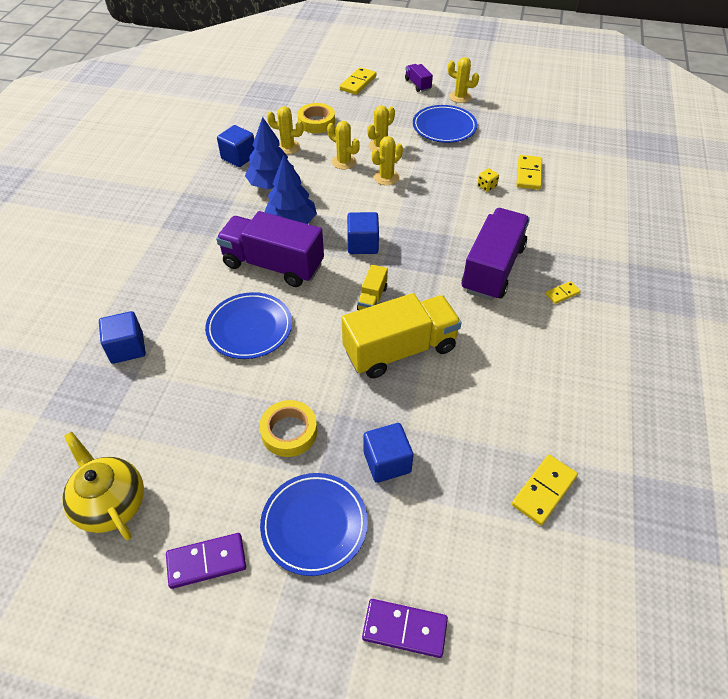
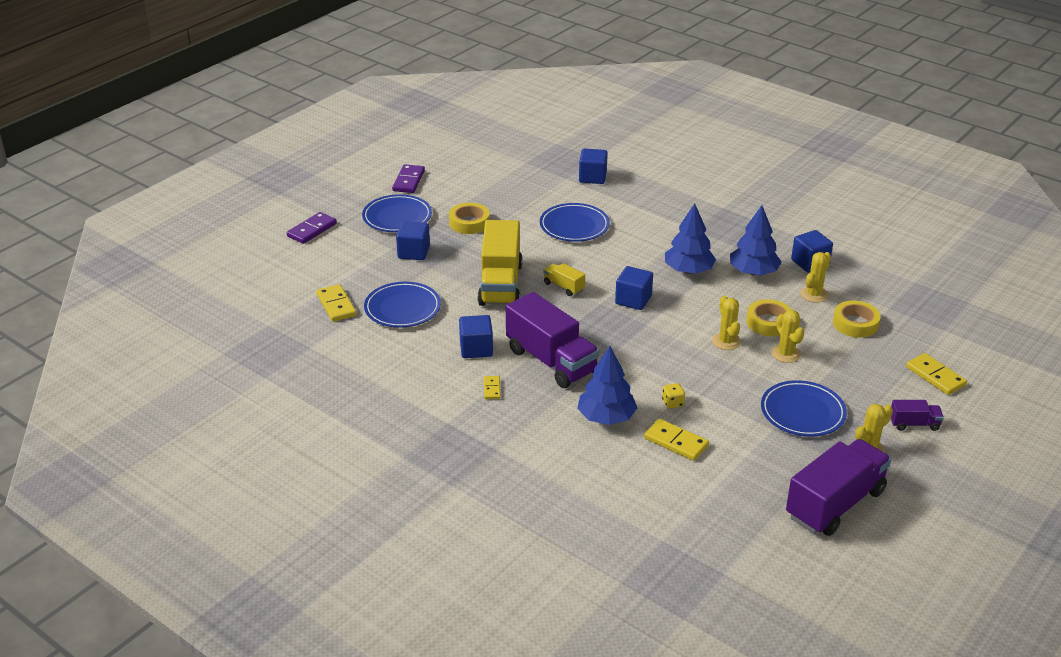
camera: 115 degrees right, 15 degrees down
yellow teapot [62,432,144,540] -> none
purple truck [216,211,324,287] -> purple truck moved to [786,439,891,536]
yellow cactus [327,121,360,169] -> yellow tape [746,299,791,336]
none -> blue plate [364,282,441,328]
none -> blue cube [459,315,493,358]
none -> blue tree [577,346,637,425]

